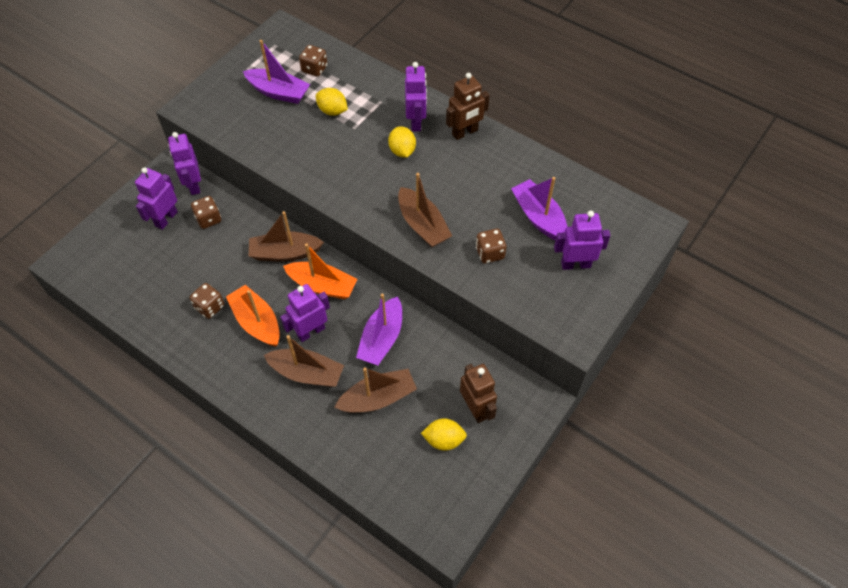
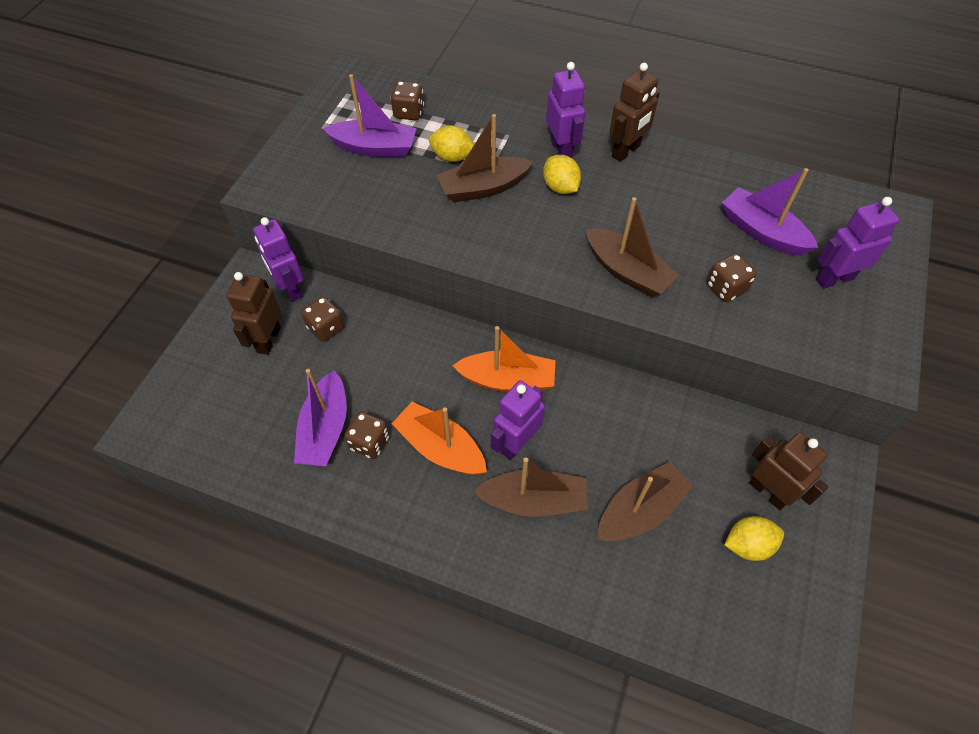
camera: 15 degrees left, 0 degrees up
purple robot [135,167,178,230] -> brown robot [226,272,281,355]
brown boat [249,211,324,262] -> brown boat moved to [437,114,533,202]
purple boat [356,294,402,365] -> purple boat moved to [294,369,347,466]

